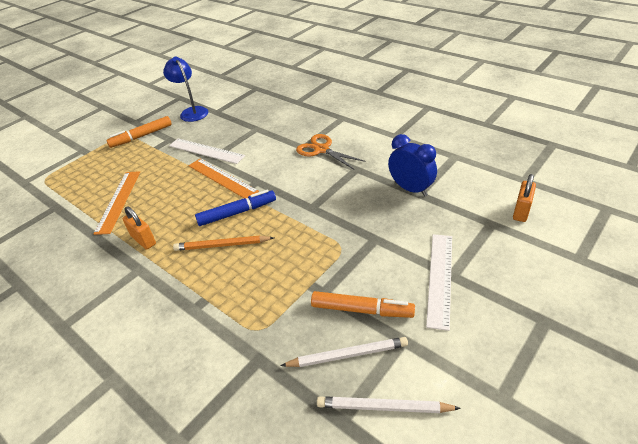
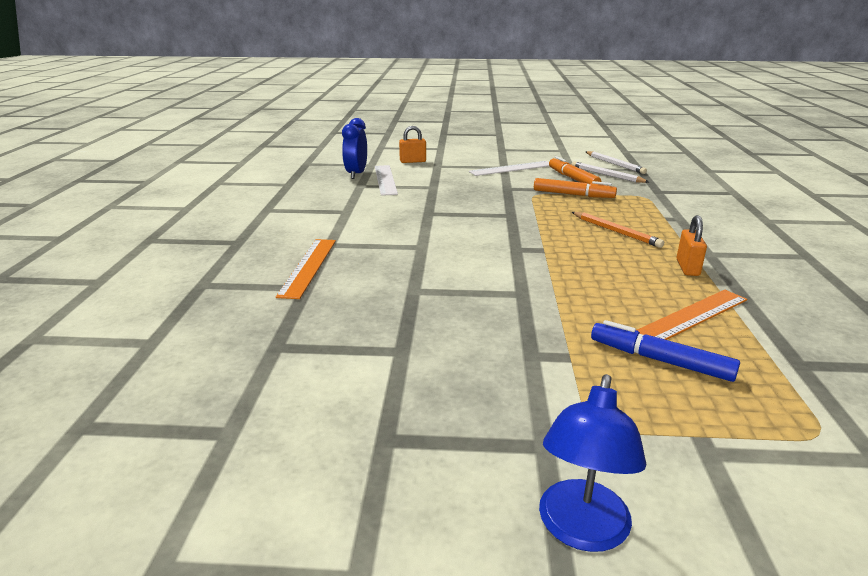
camera: 130 degrees left, 15 degrees down
orange marker [106,116,172,148] -> orange marker moved to [534,178,617,198]
blue lamp [163,57,208,122] -> blue lamp moved to [539,374,646,552]
white ruler [169,138,245,164] -> white ruler moved to [375,165,398,196]
orange ruler [188,159,259,198] -> orange ruler moved to [276,239,336,299]
blue marker [195,190,276,226] -> blue marker moved to [591,320,740,382]
orange scissors [296,134,366,170] -> none
blue clock [388,134,437,196] -> blue clock moved to [342,118,367,179]

